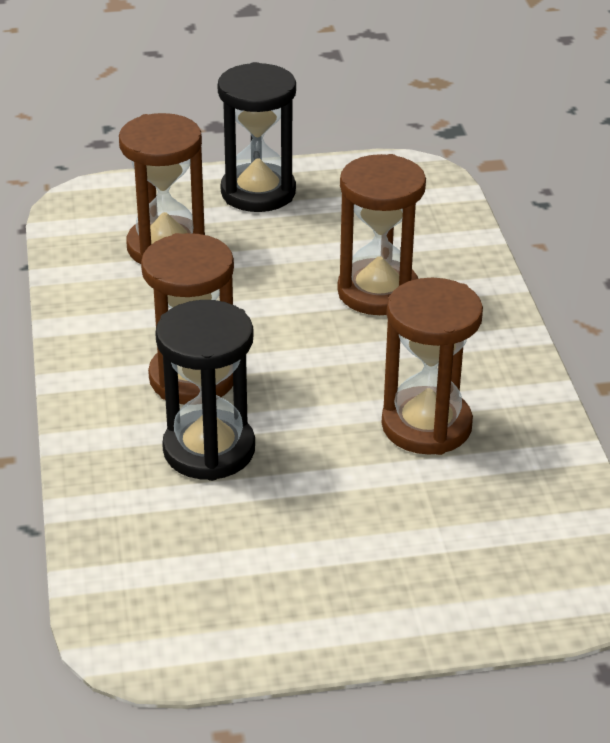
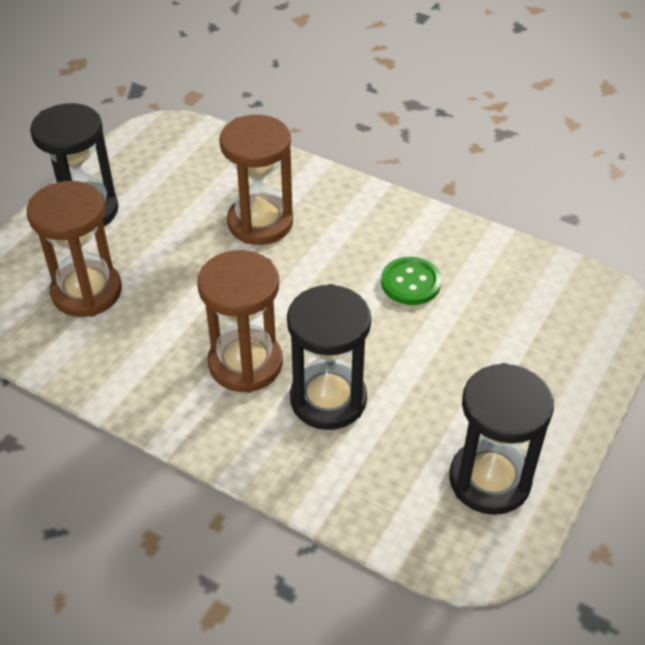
camera: 50 degrees left, 10 degrees up
brown hourglass [382,278,483,455] -> green button [381,257,442,305]
none -> black hourglass [449,363,554,515]

